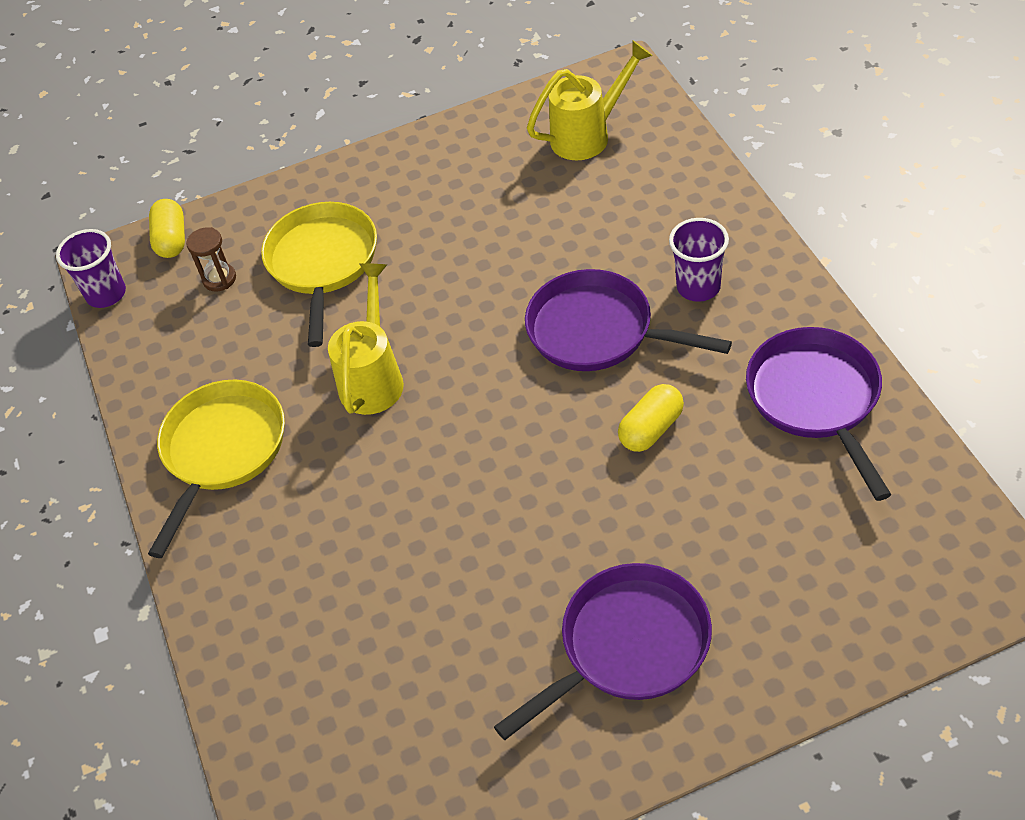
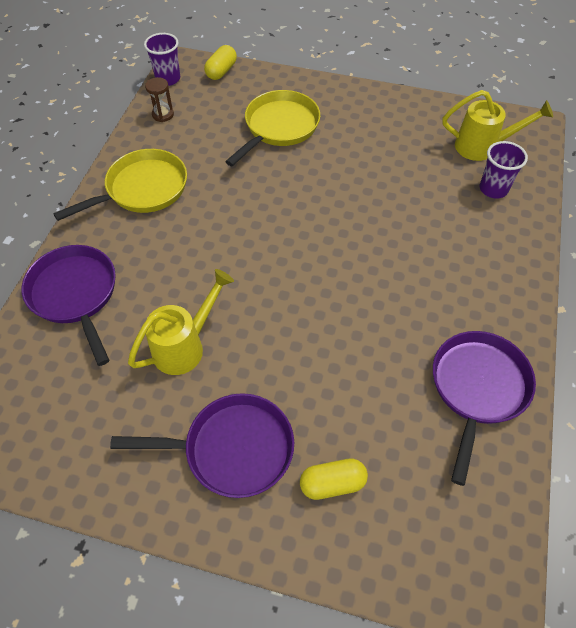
camera: 30 degrees right, 5 degrees up
brown hourglass [186,227,236,292] -> brown hourglass moved to [145,77,174,122]
yellow watering can [328,263,404,415] -> yellow watering can moved to [128,269,234,375]
purple pan [525,269,732,371] -> purple pan moved to [22,245,116,366]
yellow capsule [618,384,684,452] -> yellow capsule moved to [300,458,368,500]
purple cup [669,218,729,302] -> purple cup moved to [480,141,528,198]

